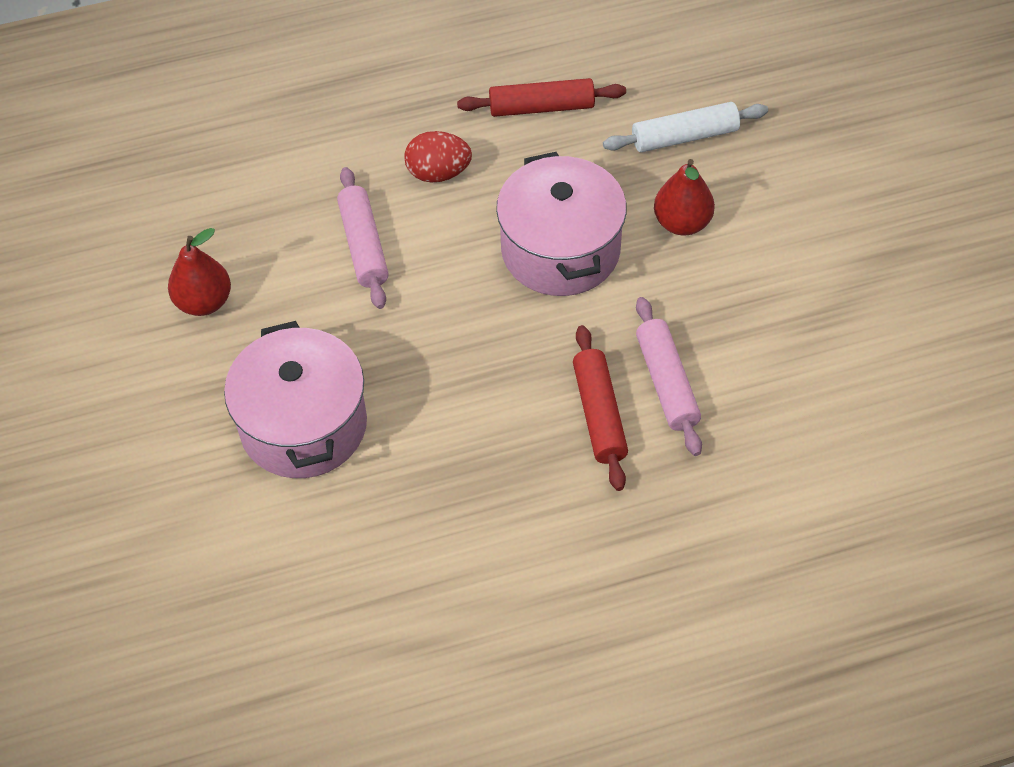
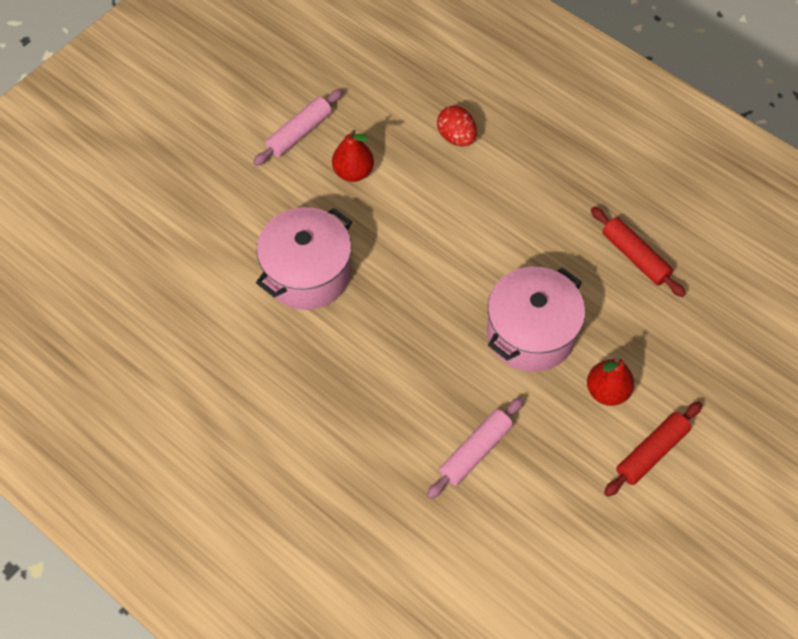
camera: 55 degrees right, 5 degrees up
pink rolling pin [337,167,389,309] -> pink rolling pin moved to [253,89,343,166]
red egg [404,131,472,182] -> red egg moved to [437,106,477,147]
red rolling pin [573,325,628,491] -> red rolling pin moved to [604,402,702,497]
white rolling pin [603,102,768,152] -> none

